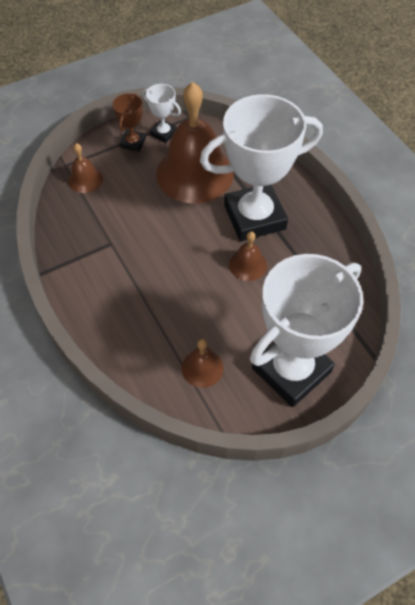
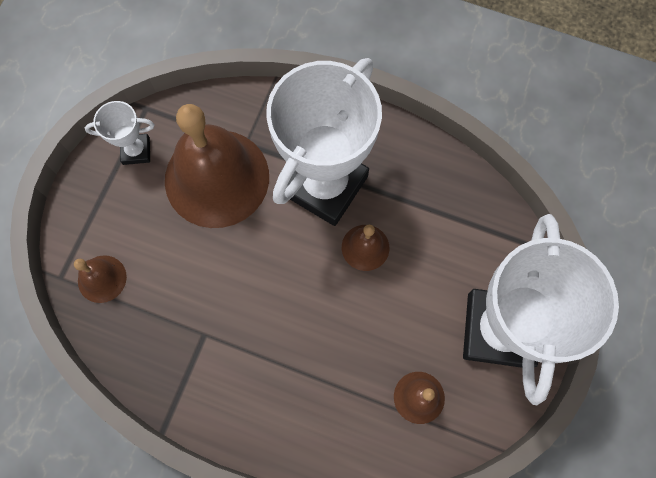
camera: 40 degrees left, 15 degrees up
brown trophy [113,93,146,152] -> none

